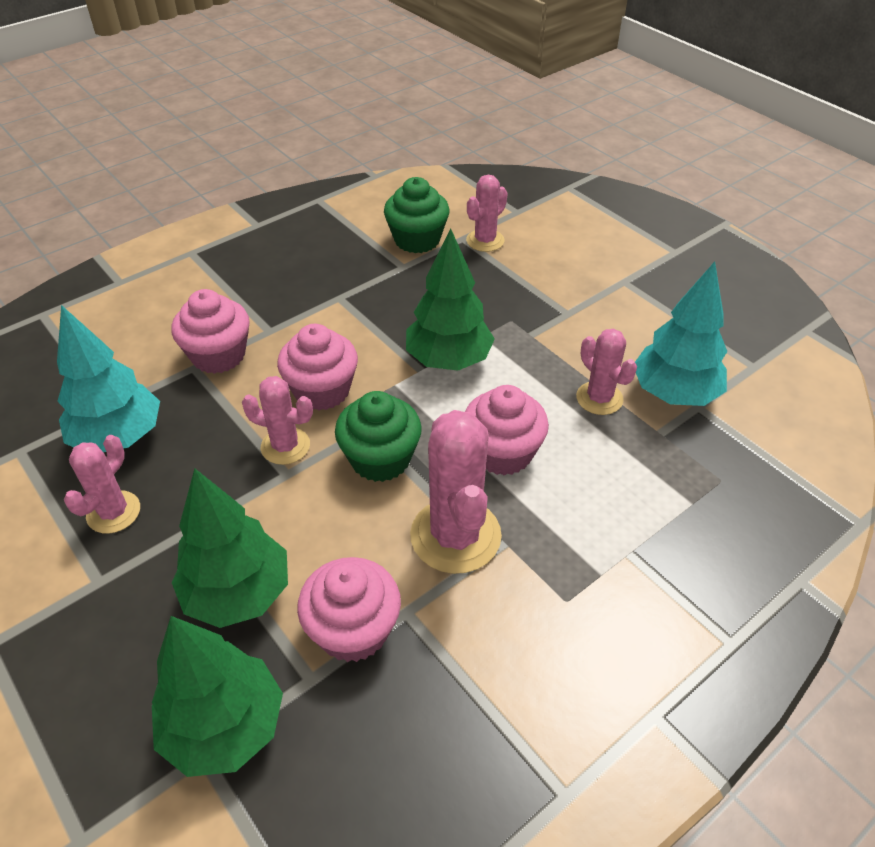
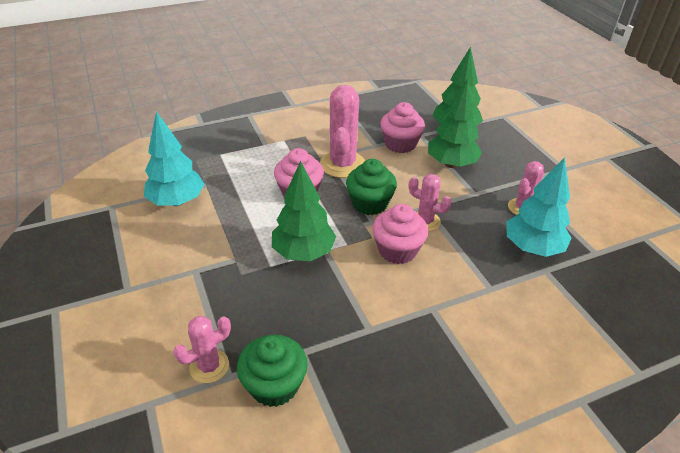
camera: 165 degrees left, 5 degrees down
pink cupcake [171,289,250,374] -> none
pink cactus [576,328,637,415] -> none

